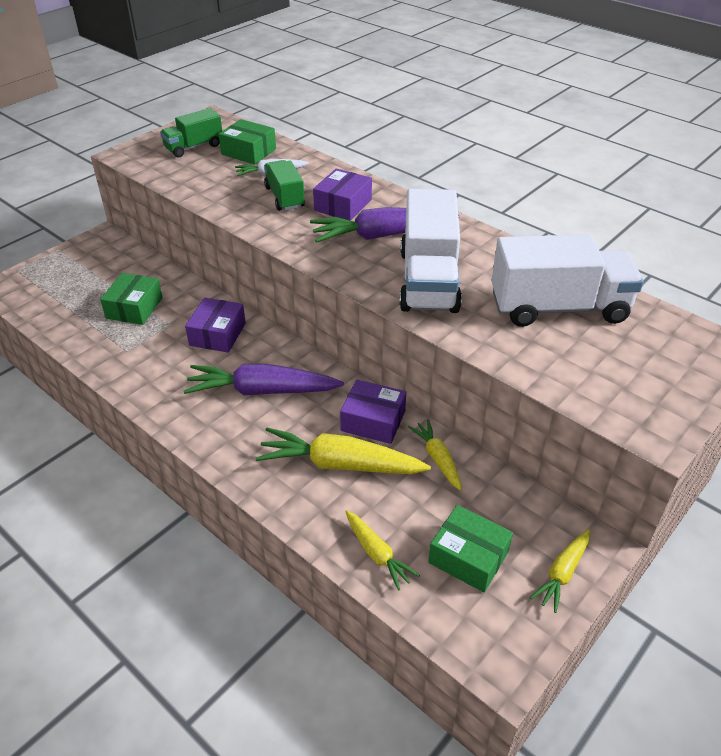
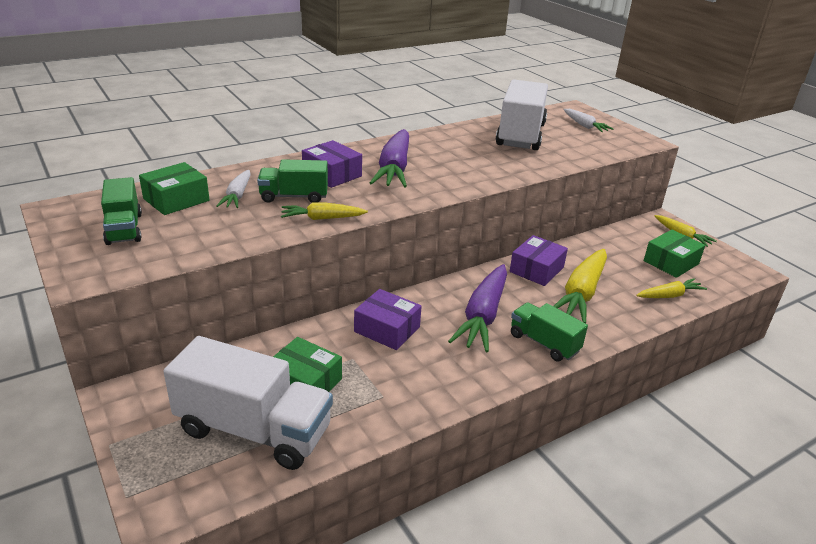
camera: 75 degrees left, 10 degrees down
white truck [399,189,462,313] -> white truck moved to [163,336,333,470]
yellow carrot [408,420,462,491] -> yellow carrot moved to [281,203,368,220]
none -> green truck [511,302,588,361]
none -> white carrot [564,109,613,132]

